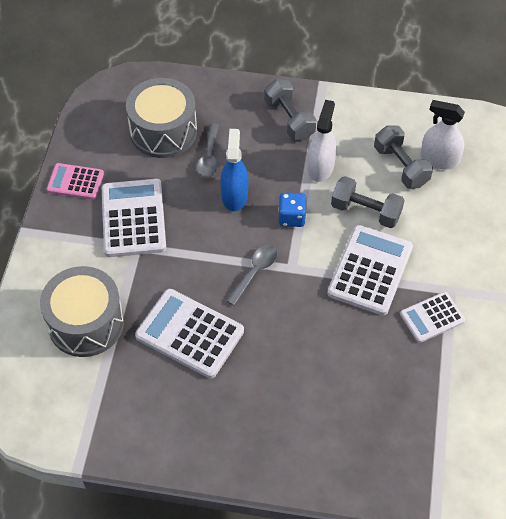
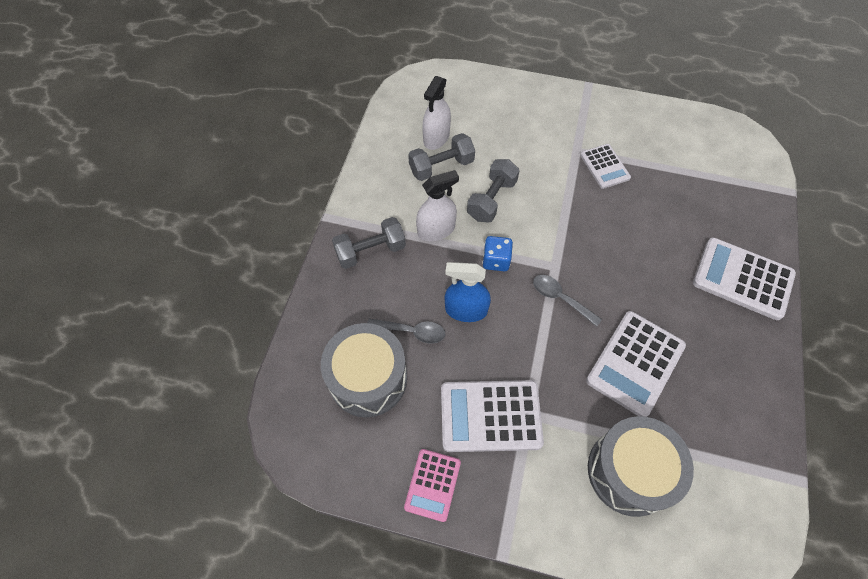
camera: 85 degrees left, 5 degrees up
white spray bottle [308,100,336,182] -> white spray bottle turned 135 degrees clockwise [416,170,459,241]
white calculator [327,225,413,316] -> white calculator moved to [693,237,796,320]

